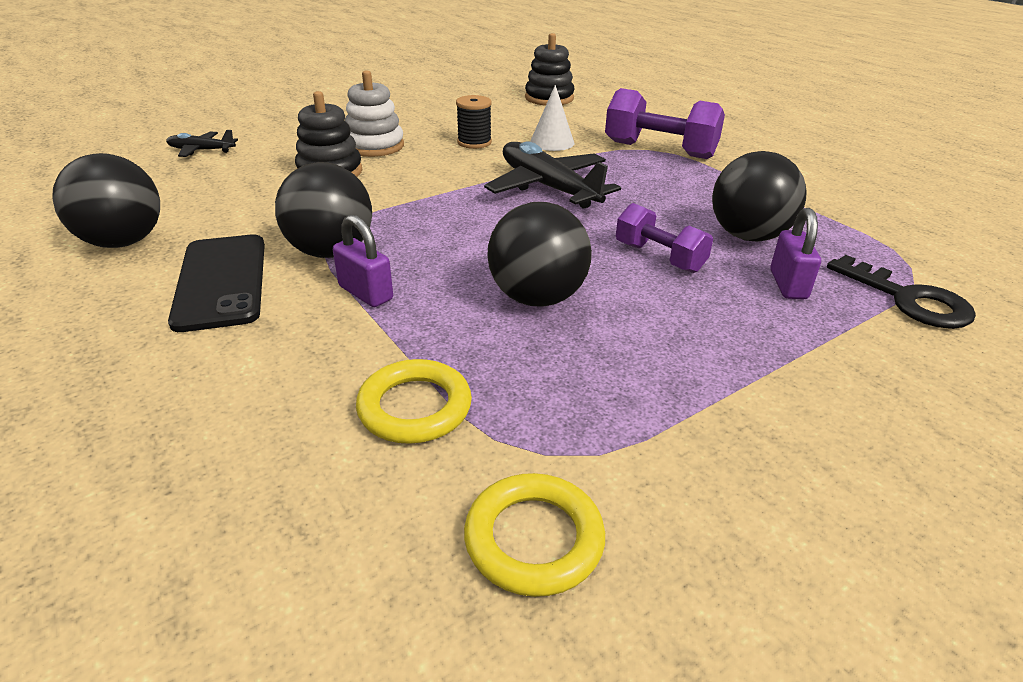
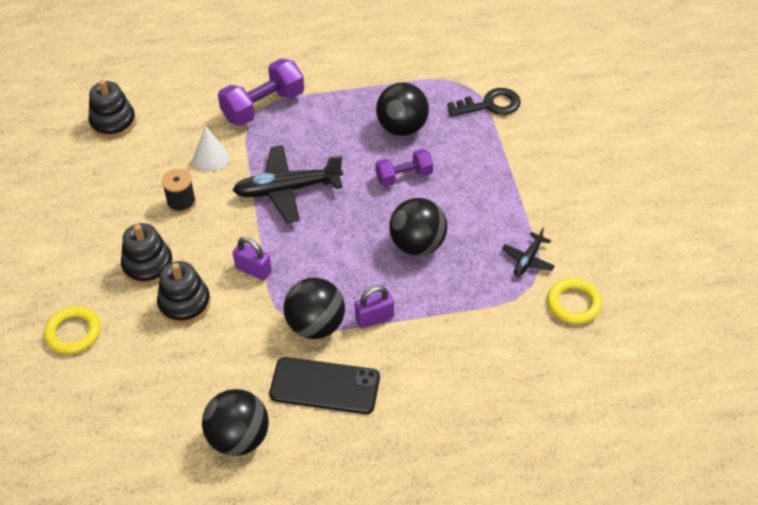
camera: 65 degrees left, 15 degrees up
black plane [166,130,238,157] -> black plane moved to [502,227,555,277]
white stacking toy [345,70,404,157] -> black stacking toy [121,223,173,286]
yellow ring [356,359,472,444] -> yellow ring moved to [44,306,101,354]
purple padlock [770,208,821,299] -> purple padlock moved to [233,237,272,280]

